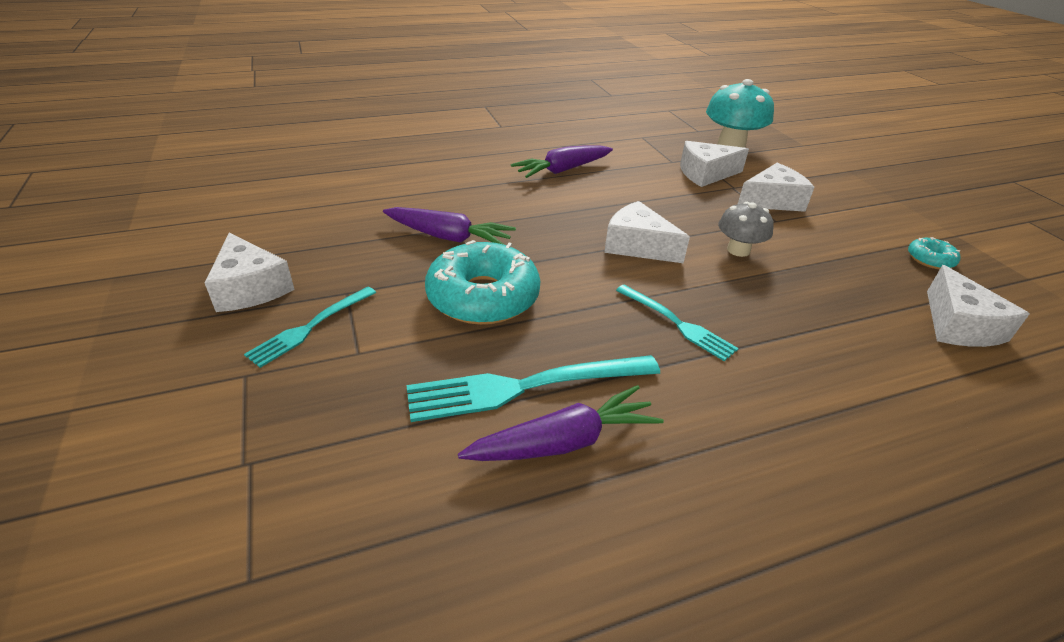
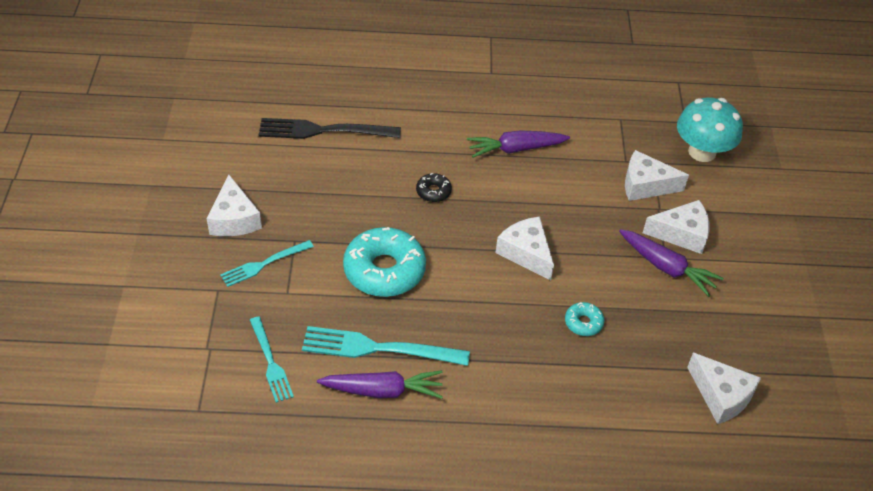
camera: 20 degrees right, 10 degrees up
purple carrot [383,207,516,245] -> purple carrot moved to [619,229,723,297]
turquoise fork [616,285,739,361] -> turquoise fork moved to [250,317,294,403]
grey mushroom [718,202,774,257] -> none
turquoise donut [908,237,961,269] -> turquoise donut moved to [565,302,604,336]
white cheese [927,265,1030,347] -> white cheese turned 60 degrees counterclockwise [687,352,761,424]
none -> black fork [259,118,401,139]
none -> black donut [416,173,452,202]

